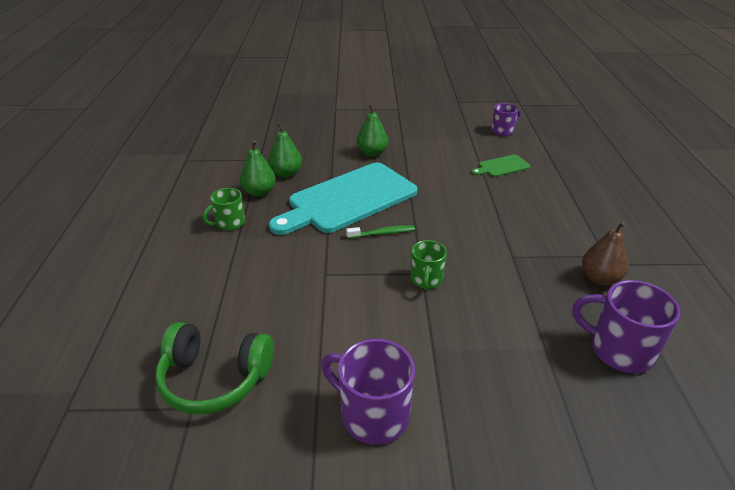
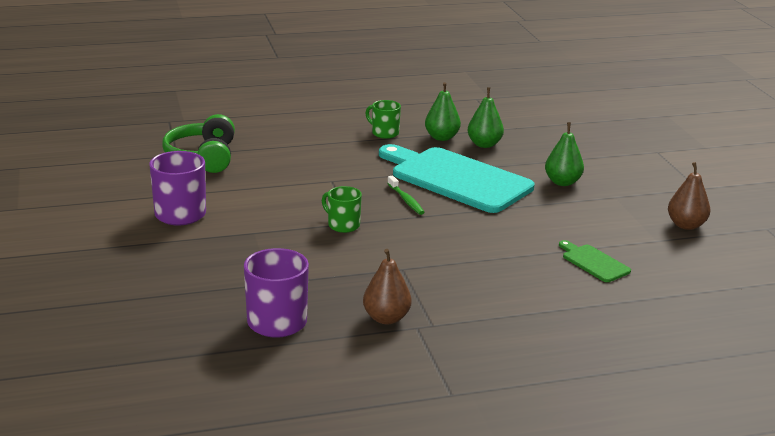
camera: 75 degrees right, 10 degrees down
green mug [411,240,447,290] -> green mug turned 45 degrees clockwise [322,186,362,233]
purple mug [492,103,520,136] -> none
none -> brown pear [668,162,710,230]

